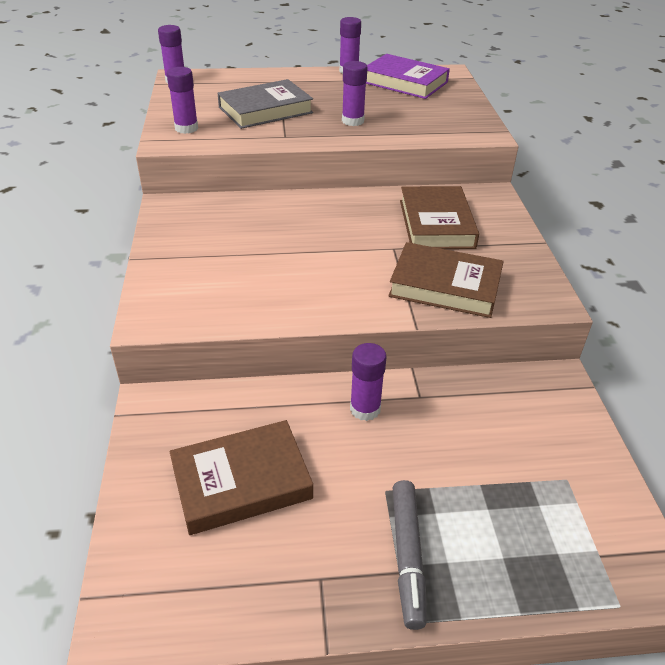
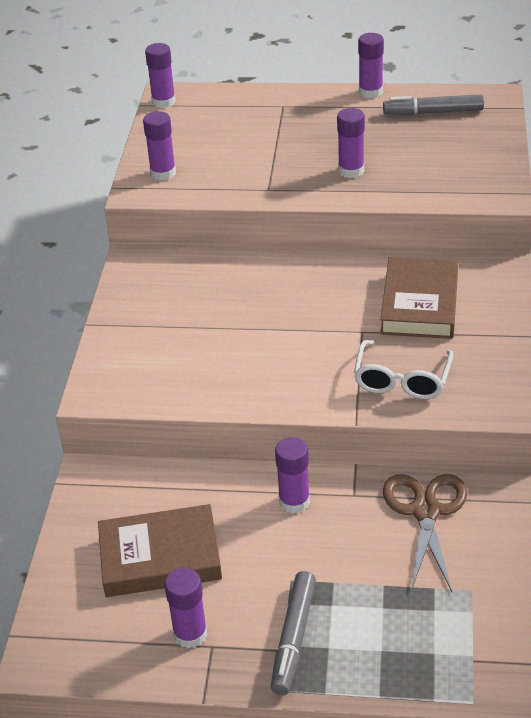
camera: 15 degrees right, 0 degrees up
grey book [217,79,313,129] -> none
purple book [366,54,450,99] -> grey marker [383,95,484,115]
brown book [388,242,504,318] -> white glasses [354,340,454,399]
none -> purple glue stick [165,568,207,648]
none -> brown scissors [383,474,467,592]

